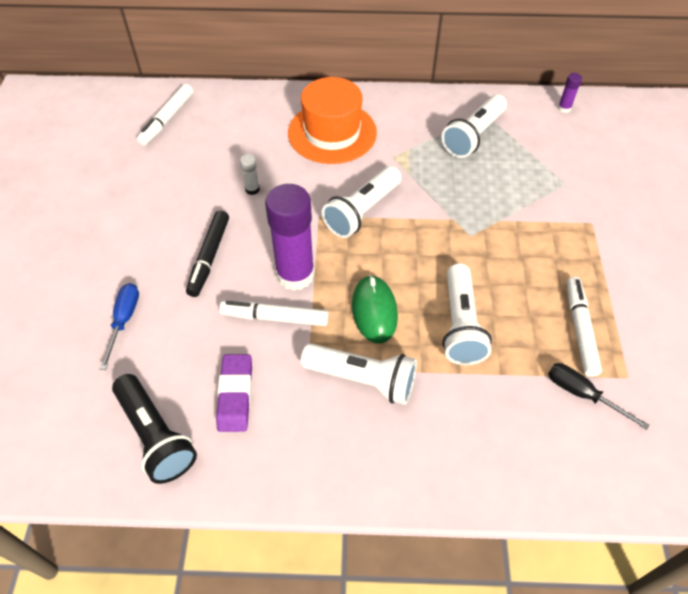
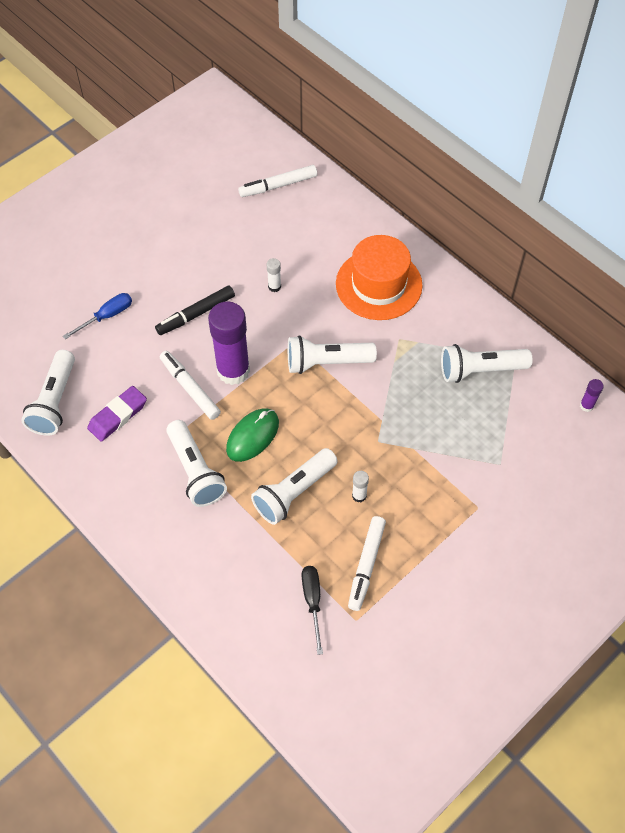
camera: 45 degrees right, 5 degrees up
black flashlight [112,374,197,484] -> white flashlight [22,350,75,436]
white marker [567,277,602,377] -> white marker turned 150 degrees clockwise [348,516,386,611]
none -> white glue stick [352,471,369,502]

